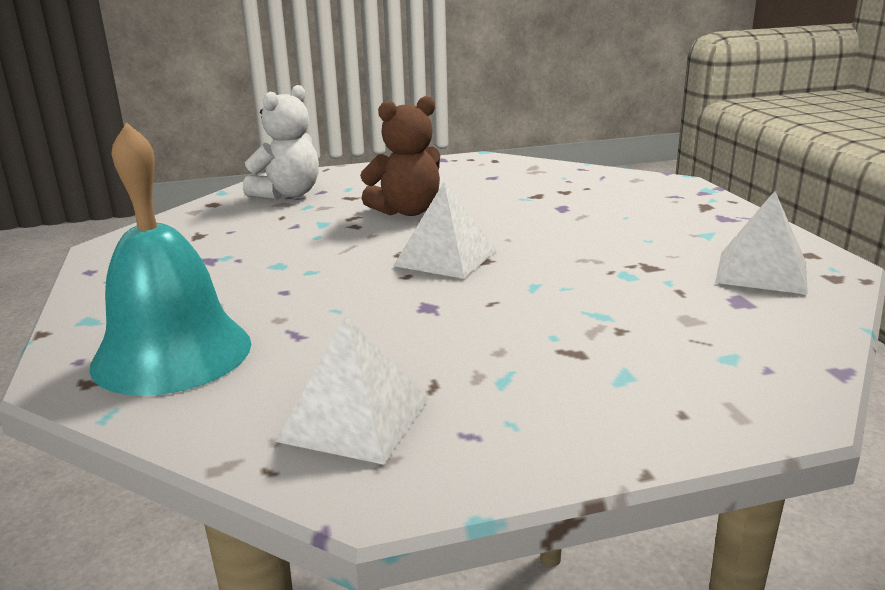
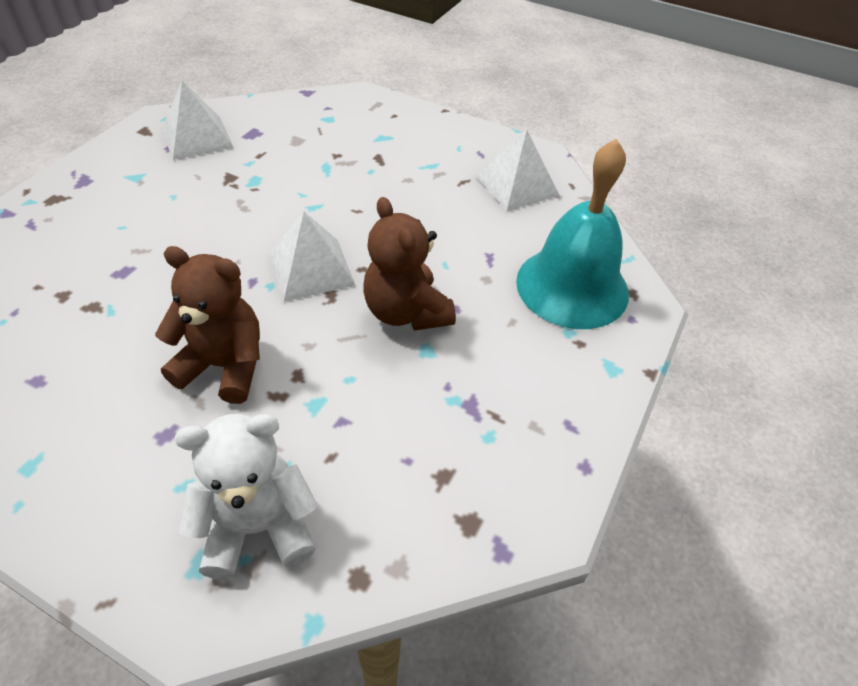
camera: 140 degrees left, 25 degrees up
none -> brown teddy bear [363,197,456,331]

